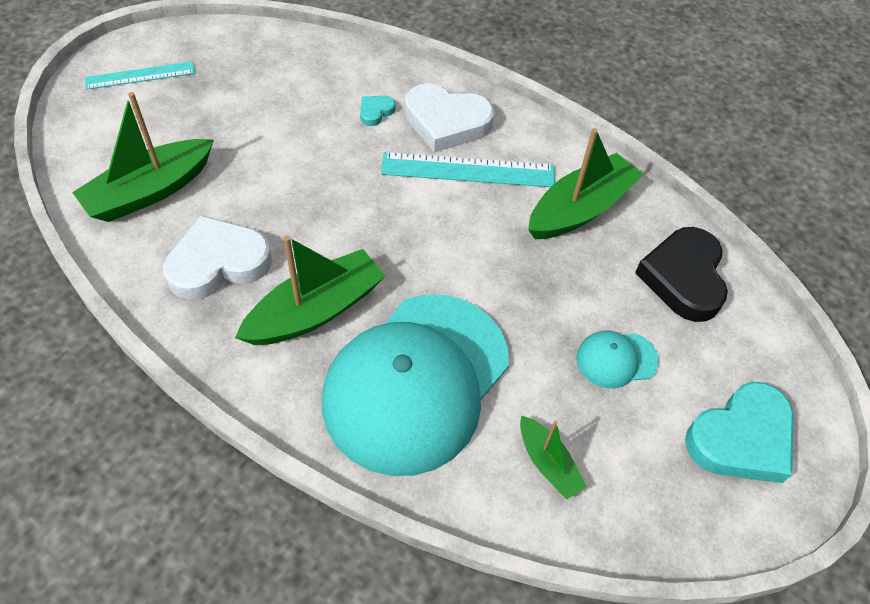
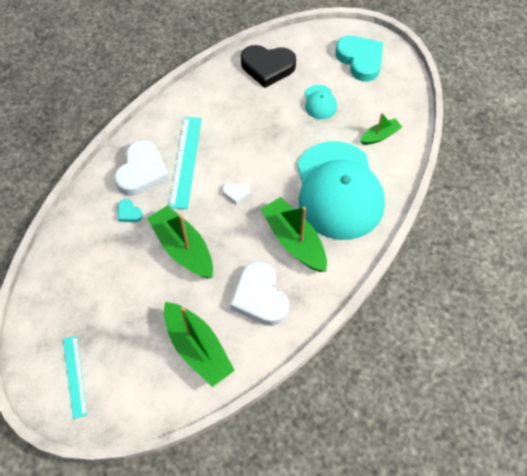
camera: 85 degrees left, 5 degrees up
turquoise cap [322,294,509,476] -> turquoise cap turned 45 degrees clockwise [297,141,385,240]
green boat [528,128,644,239] -> green boat moved to [147,205,213,278]
none -> white heart [222,183,250,205]

